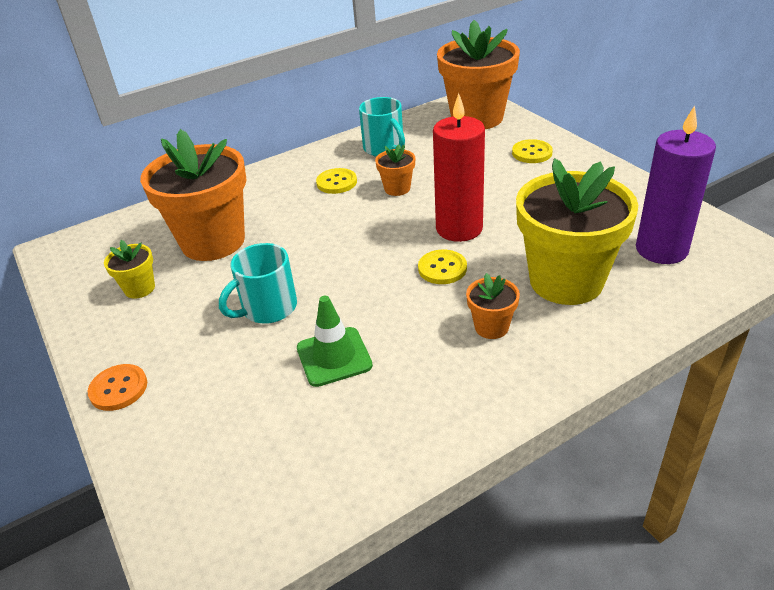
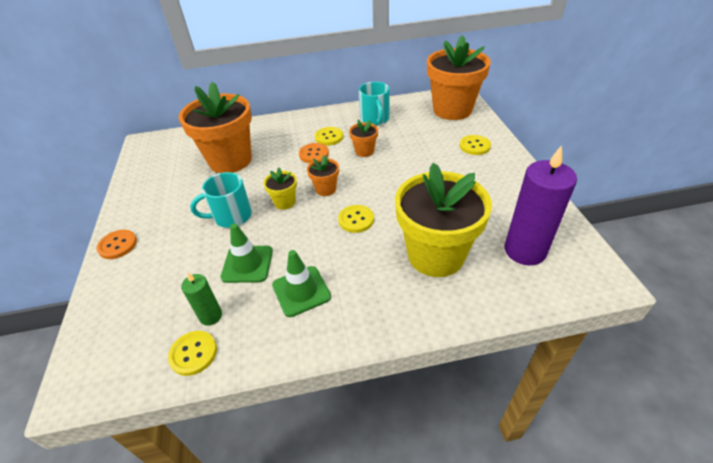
camera: 20 degrees right, 5 degrees up
yellow flower pot [104,240,155,299] -> yellow flower pot moved to [263,167,297,210]
red candle [433,93,485,242] -> none
orange flower pot [466,273,520,339] -> orange flower pot moved to [307,155,339,196]
none -> yellow button [168,331,217,376]
none -> green candle [181,273,222,326]
none -> green traffic cone [272,250,331,317]
none -> orange button [299,143,329,163]

